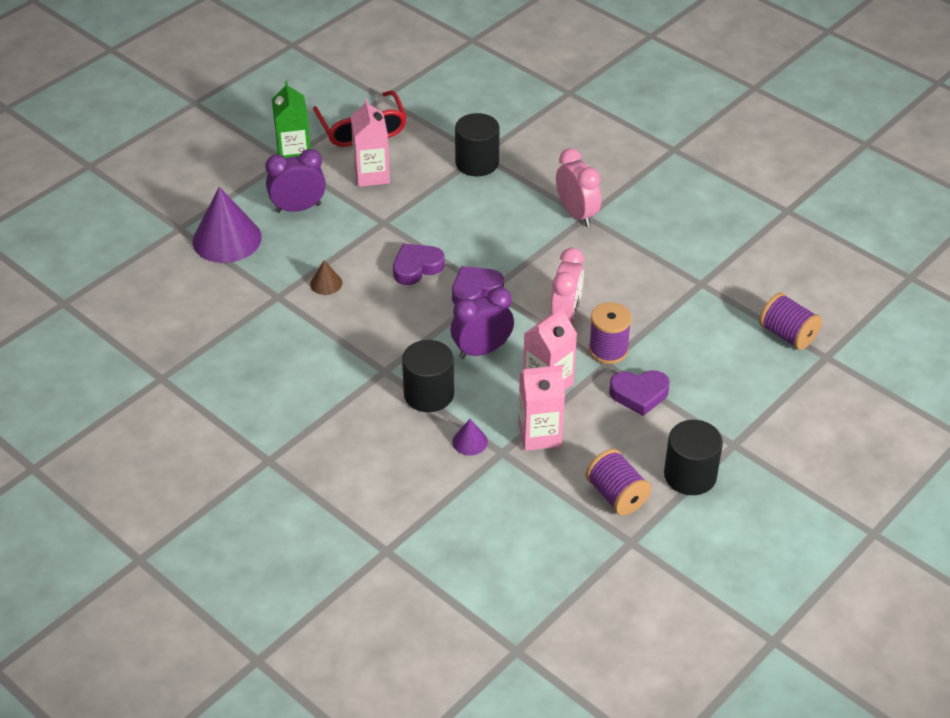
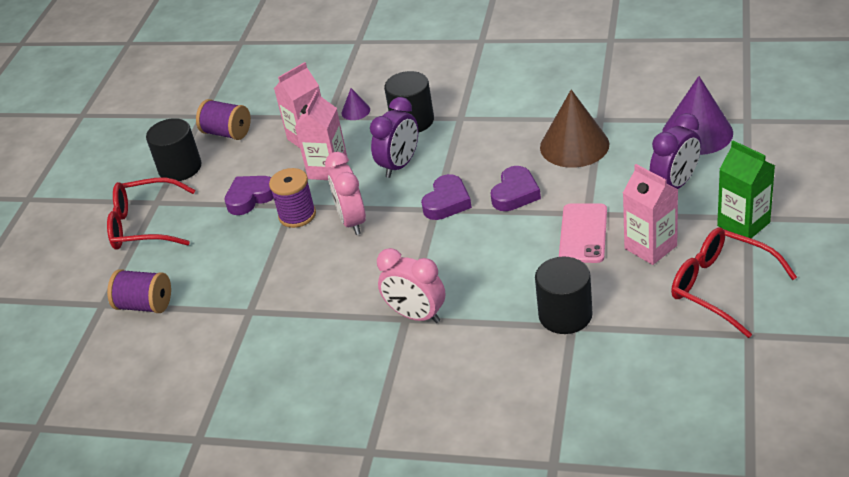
camera: 155 degrees right, 5 degrees down
brown cone [310,260,342,295] -> brown cone [540,90,609,168], size x2.19
none -> red glasses [107,177,195,250]
none -> pink phone [559,203,607,263]

